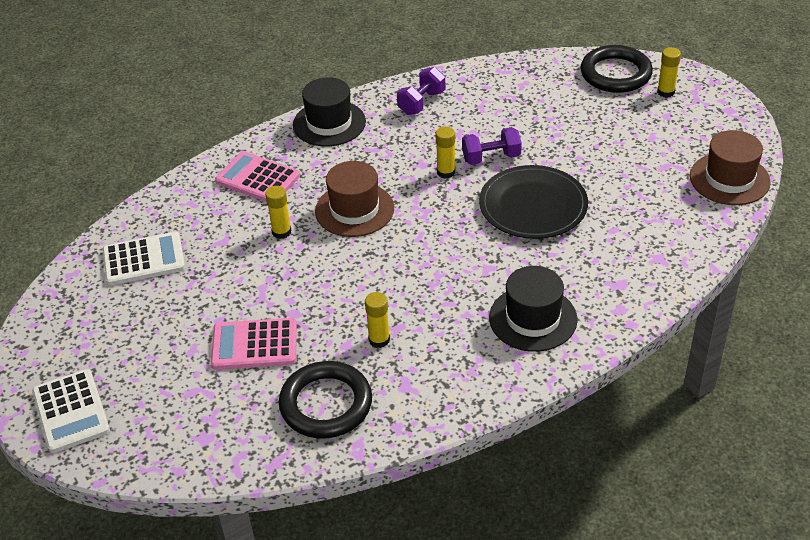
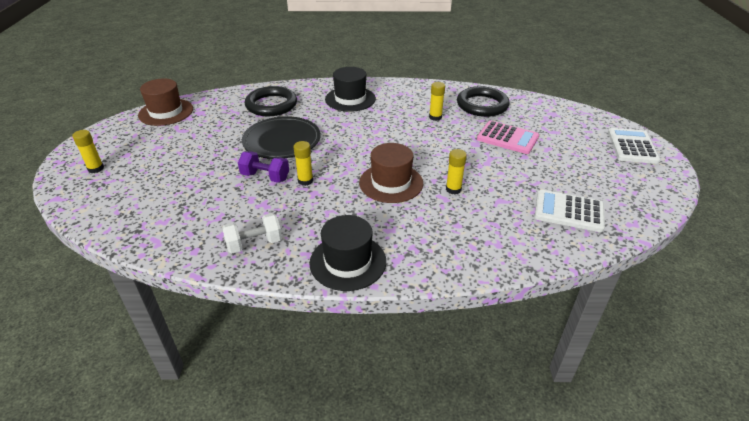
camera: 150 degrees left, 5 degrees down
pink calculator [215,151,300,202] -> none
purple dumbbell [397,67,445,115] -> white dumbbell [222,213,282,254]
black ring [580,45,653,93] -> black ring moved to [245,86,297,116]

